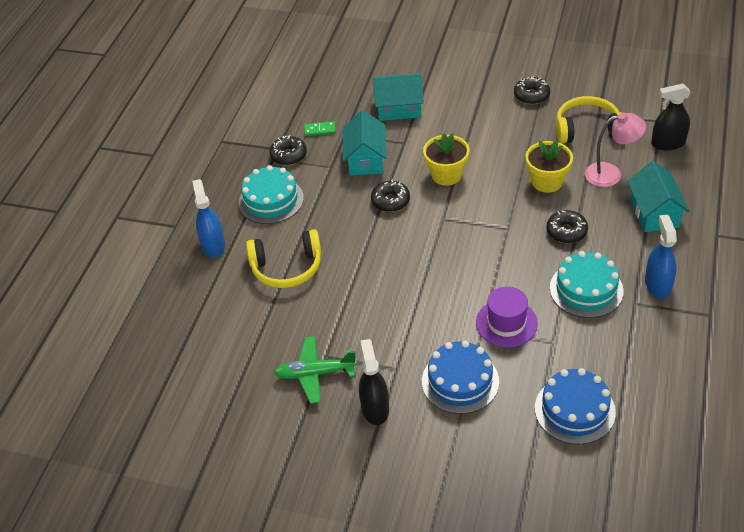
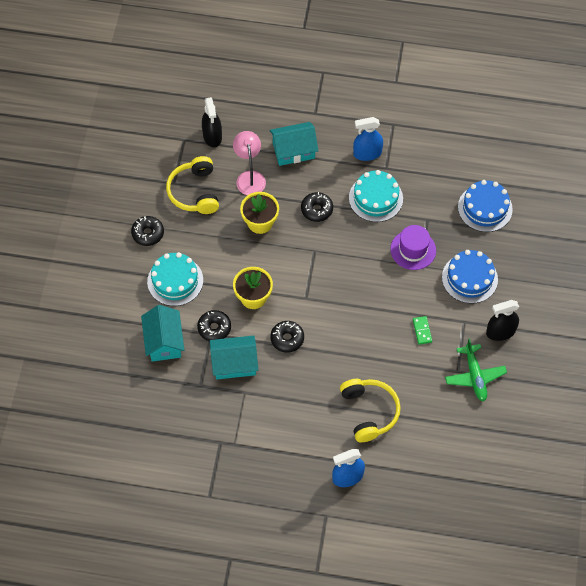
camera: 100 degrees left, 15 degrees up
turquoise cake [239,165,304,224] -> turquoise cake moved to [147,252,203,306]
black donut [269,135,307,165] -> black donut moved to [197,310,231,341]
green domino [304,121,336,136] -> green domino moved to [413,316,432,345]

